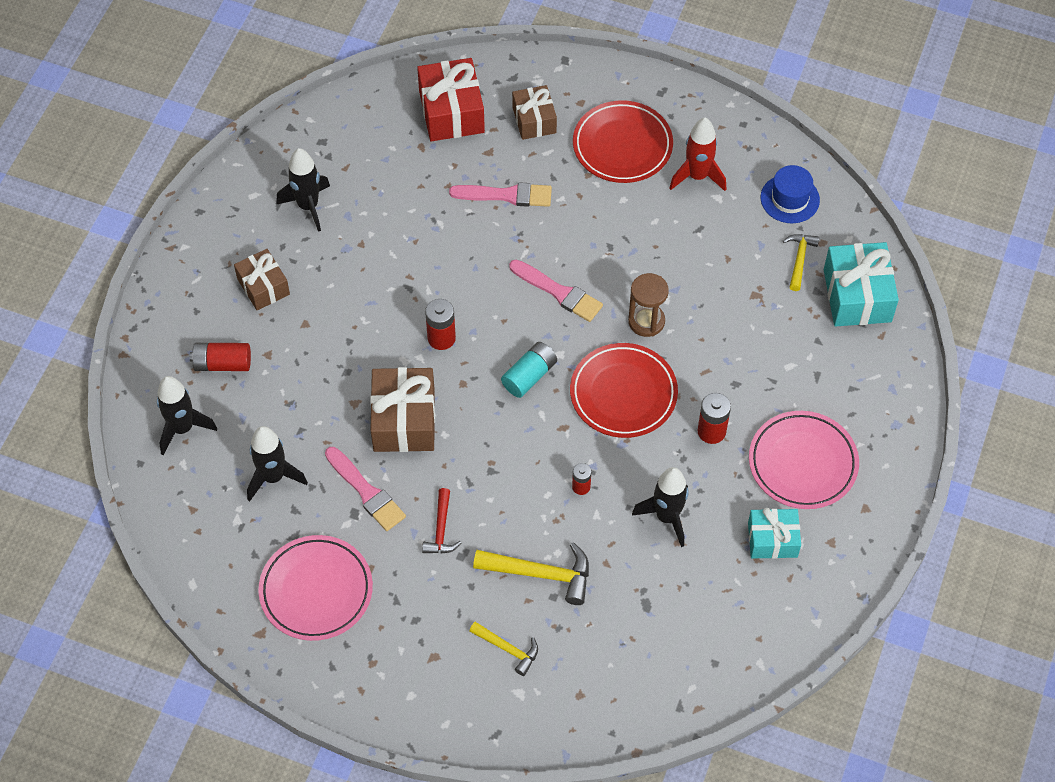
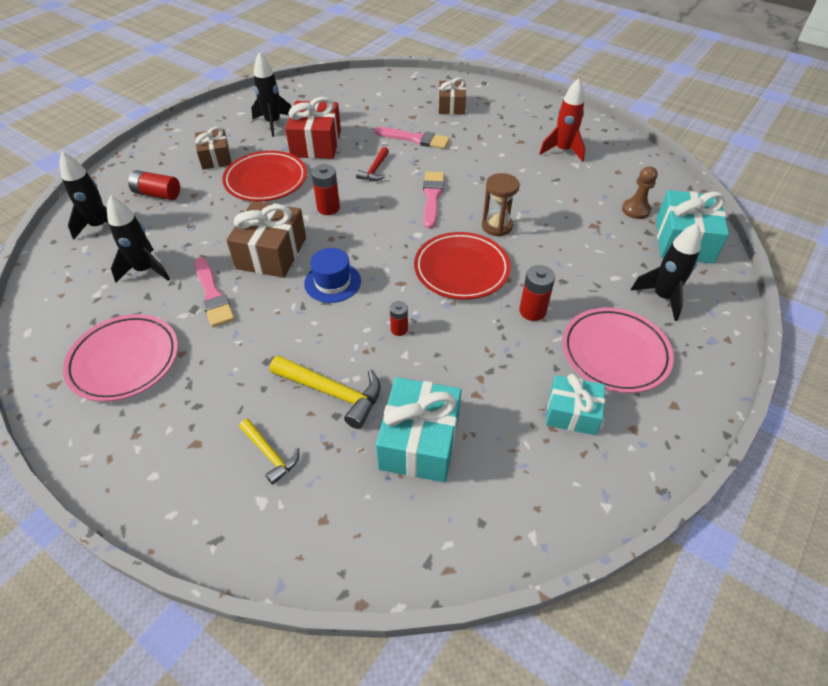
camera: 15 degrees right, 10 degrees down
red gift [417,58,485,141] -> red gift moved to [285,97,341,159]
red hammer [422,488,461,554] -> red hammer moved to [356,147,389,181]
turquoise battery [501,342,557,398] -> none
pink brush [509,260,603,322] -> pink brush turned 135 degrees counterclockwise [423,171,444,229]
red plate [573,100,673,183] -> red plate moved to [222,151,307,202]
black rocket [632,467,688,547] -> black rocket moved to [631,223,701,321]
blue hat [761,165,820,223] -> blue hat moved to [304,248,361,303]
yellow hammer [783,234,819,291] -> brown pawn [622,166,658,219]
none -> turquoise gift [376,377,462,482]

